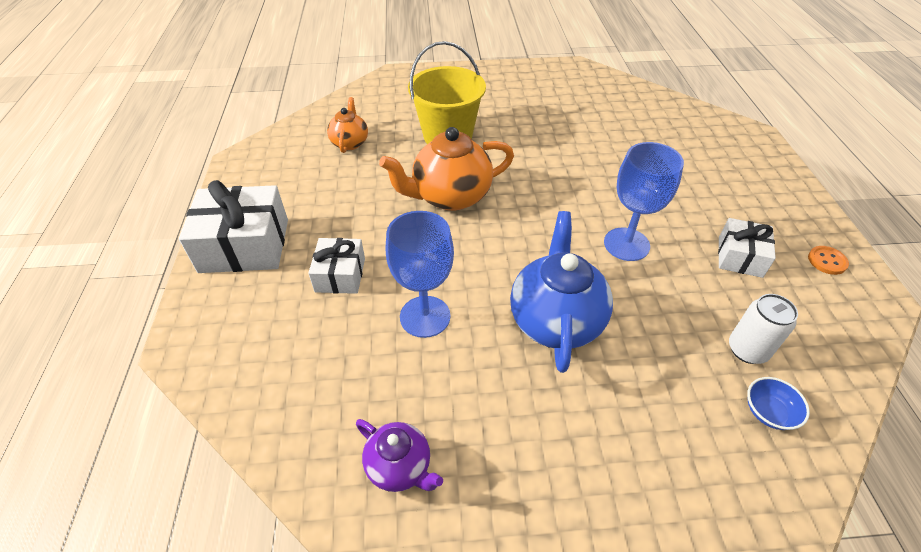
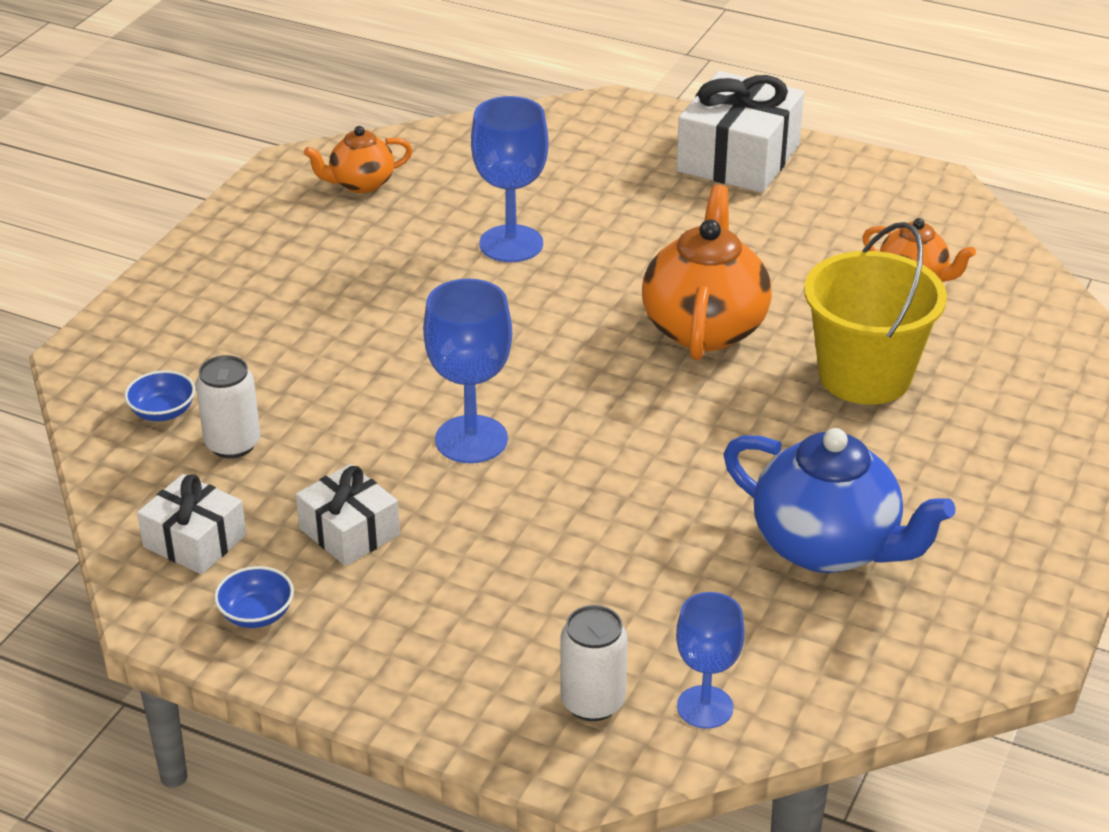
camera: 120 degrees right, 10 degrees down
white gift [308,238,365,294] -> white gift moved to [137,474,246,575]
purple teapot [356,419,443,492] -> orange teapot [304,126,413,193]
blue teapot [510,211,613,373] -> blue teapot moved to [724,428,956,573]
orange button [808,246,849,275] -> blue bowl [214,566,294,628]
none -> white can [560,605,628,721]
none -> blue goblet [676,592,745,729]

